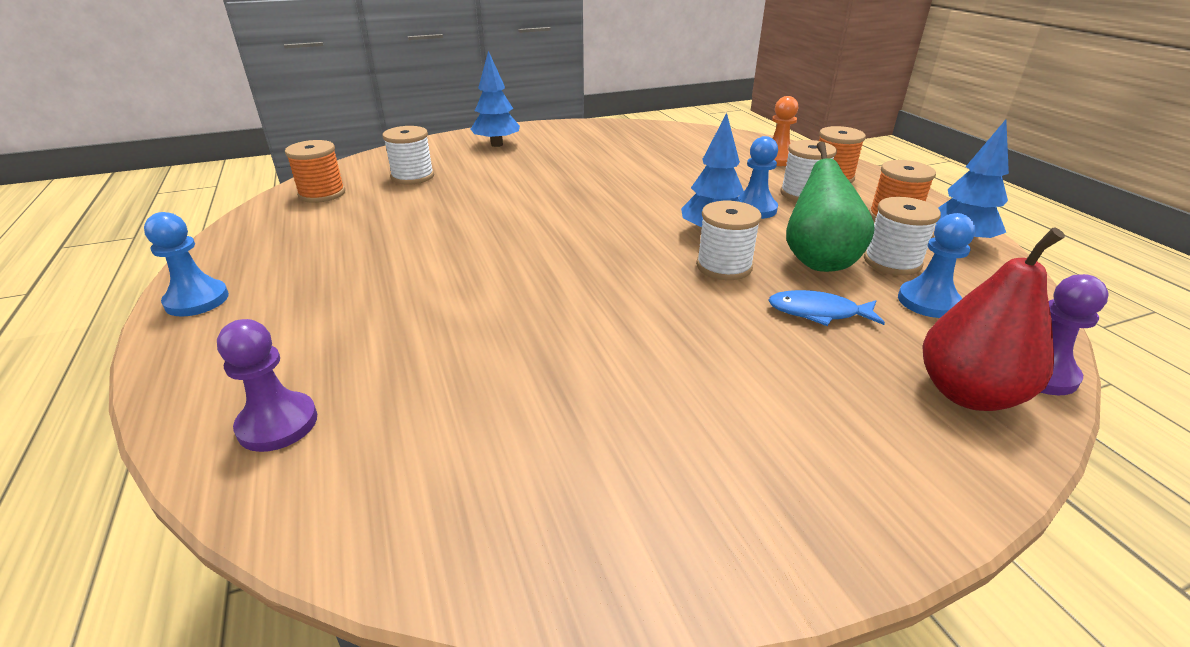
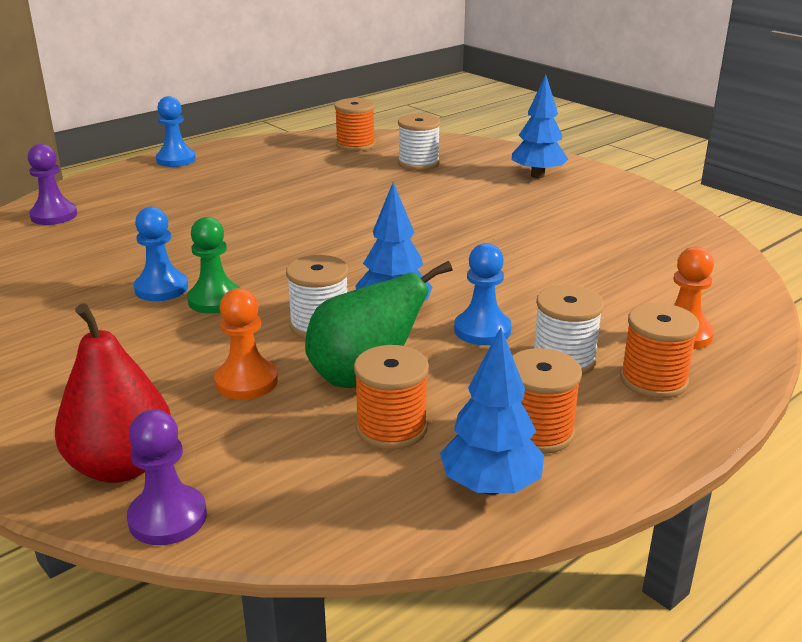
camera: 70 degrees right, 5 degrees down
blue fish [768,290,885,326] -> orange pawn [214,288,278,400]
white spool [864,197,941,275] -> orange spool [354,345,429,450]
blue pawn [898,213,976,318] -> blue pawn moved to [134,207,188,301]
none -> green pawn [187,217,240,314]

